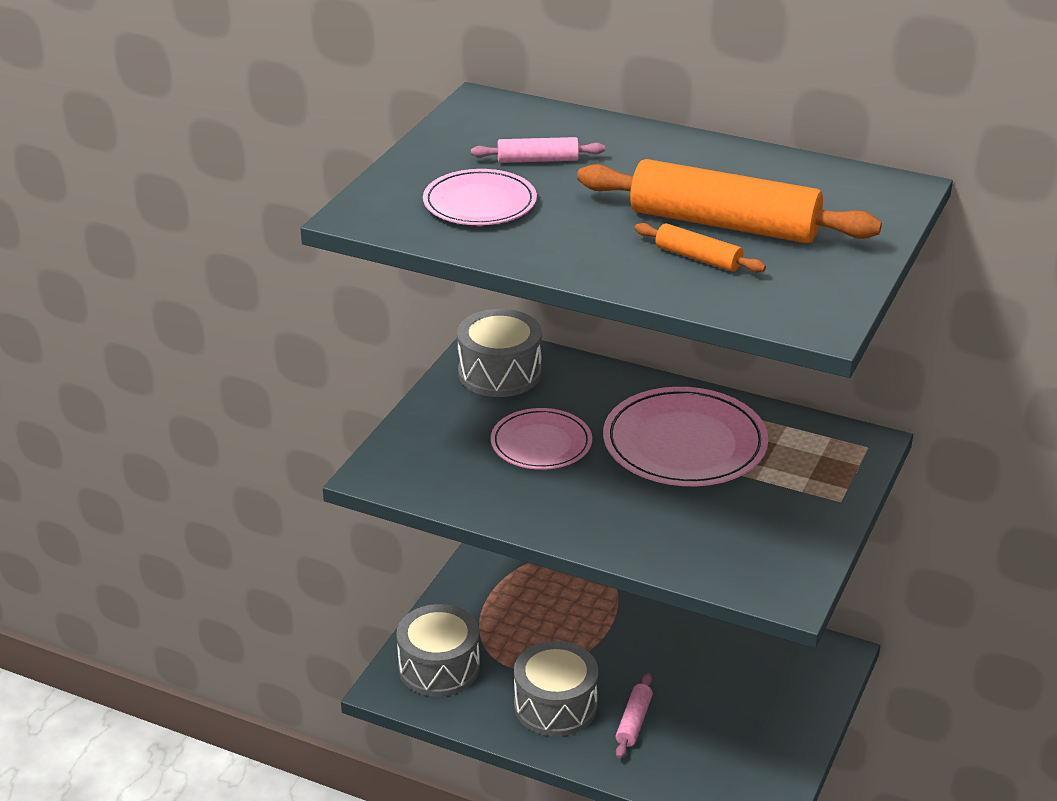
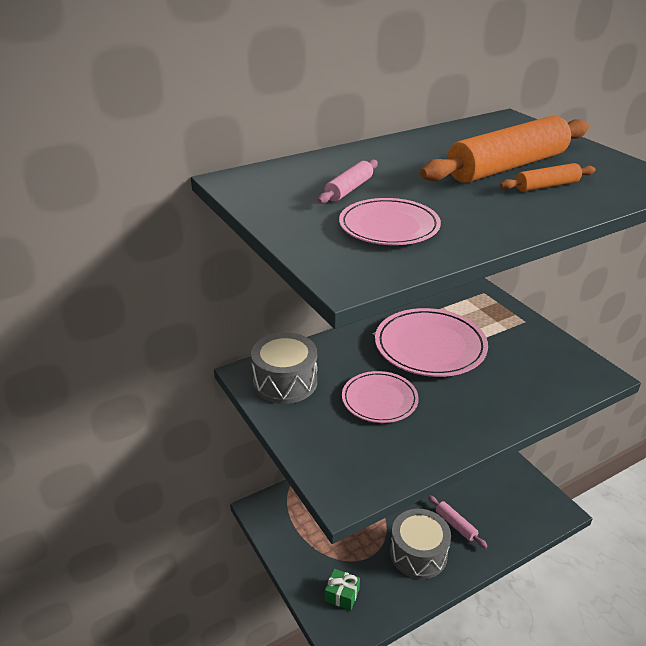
camera: 55 degrees left, 0 degrees up
grey drum [396,604,480,697] -> green gift [325,569,360,610]

